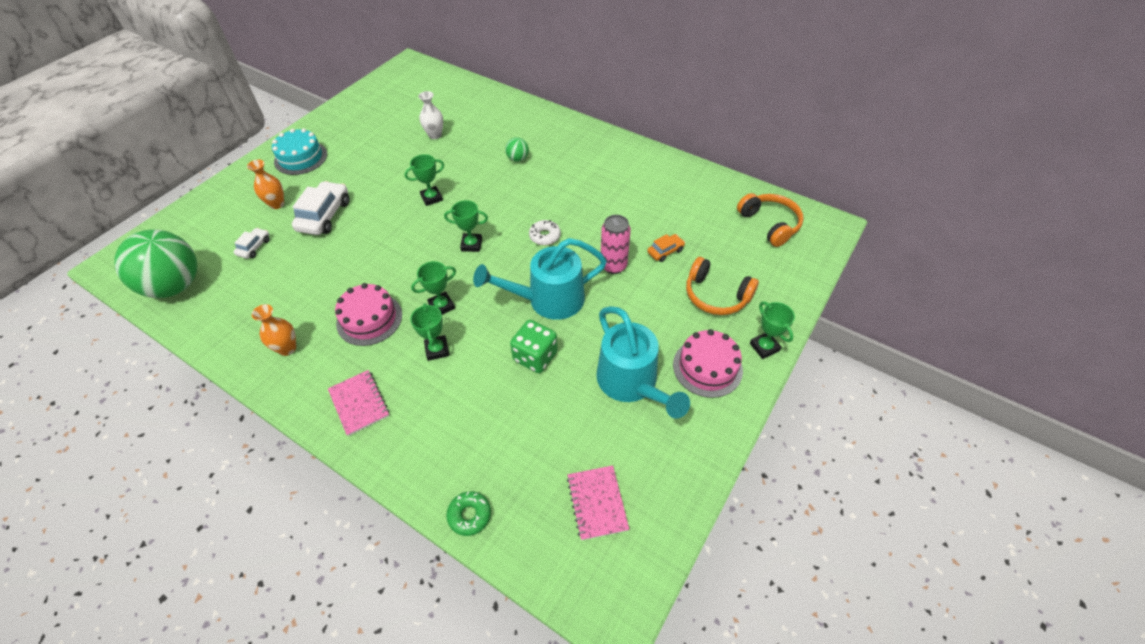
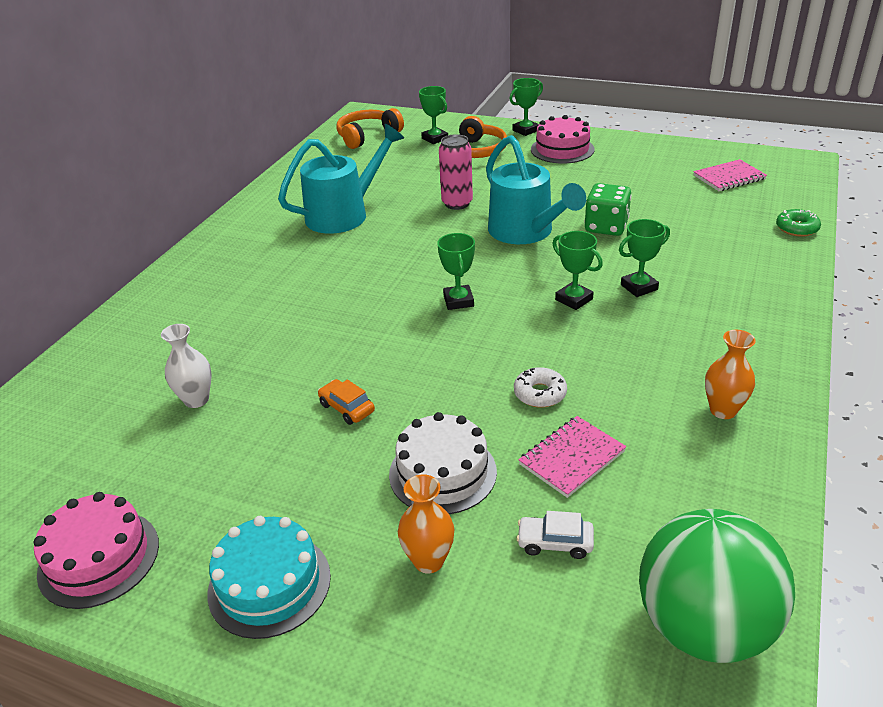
camera: 100 degrees left, 15 degrees down
white car [292,181,349,235] -> white cake [389,412,497,514]
pink notebook [328,370,389,436] -> pink notebook moved to [518,416,626,498]
pink cake [335,283,402,346] -> pink cake moved to [34,492,159,609]
green trophy [404,154,444,206] -> green trophy moved to [419,86,448,144]
green ball [505,137,529,162] -> none
white donut [529,220,561,245] -> white donut moved to [514,367,567,408]
turquoise watering can [596,306,690,419] -> turquoise watering can moved to [278,124,404,234]
orange car [647,234,685,262] -> orange car moved to [318,379,375,425]

